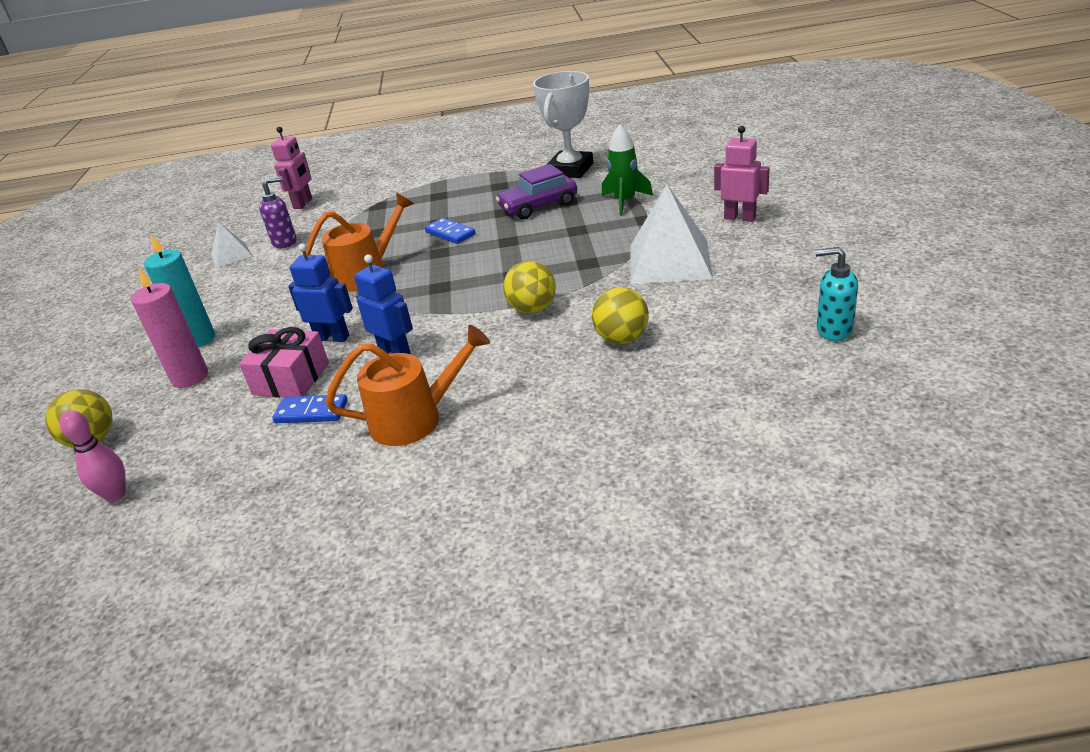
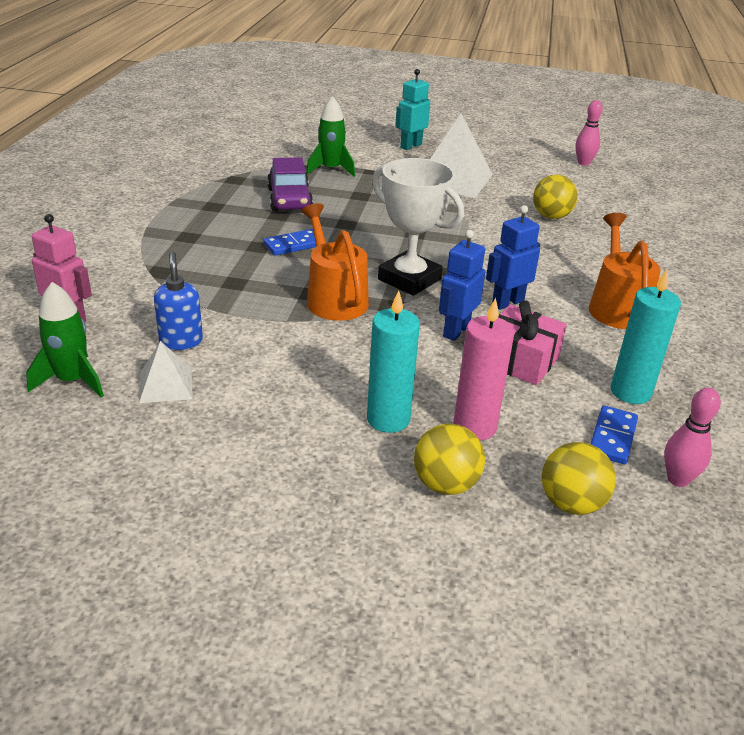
camera: 80 degrees left, 0 degrees up
purple soap dispenser [259,176,297,248] -> blue soap dispenser [154,252,203,350]
blue domino [272,394,348,423] -> blue domino moved to [591,405,638,464]
yellow ball [503,261,556,314] -> yellow ball moved to [414,423,485,495]
white trophy [533,71,593,178] -> white trophy moved to [372,158,464,296]
pink robot [714,126,770,222] -> turquoise robot [395,69,430,150]
turquoise soap dispenser [815,247,858,341] -> pink bowling pin [575,100,603,166]
none -> green rocket [26,282,104,397]
none -> turquoise candle [610,270,681,404]

